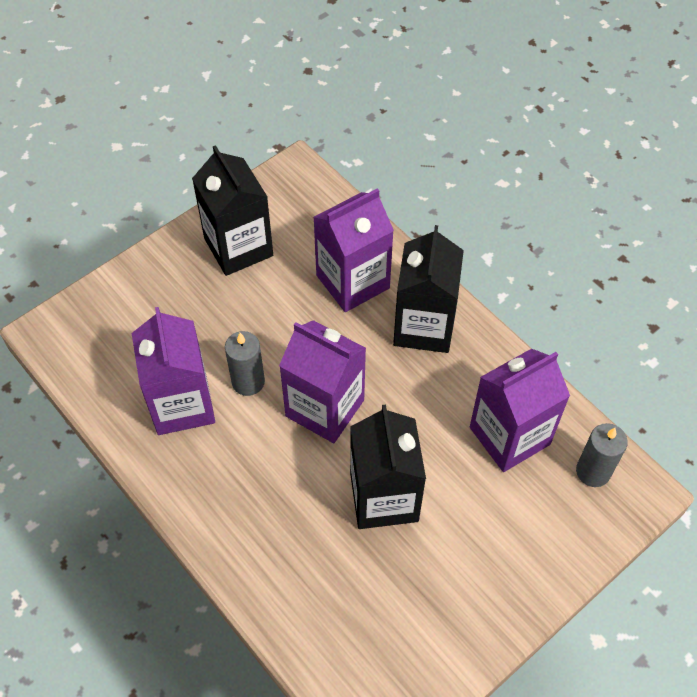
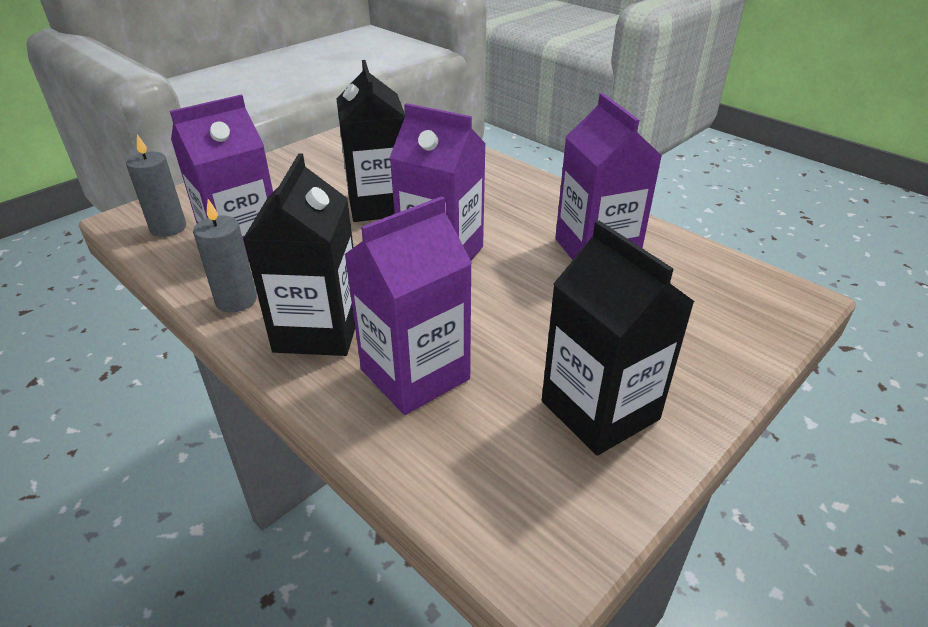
camera: 175 degrees right, 20 degrees down
grey candle [225,331,265,396] -> grey candle moved to [193,199,257,312]

